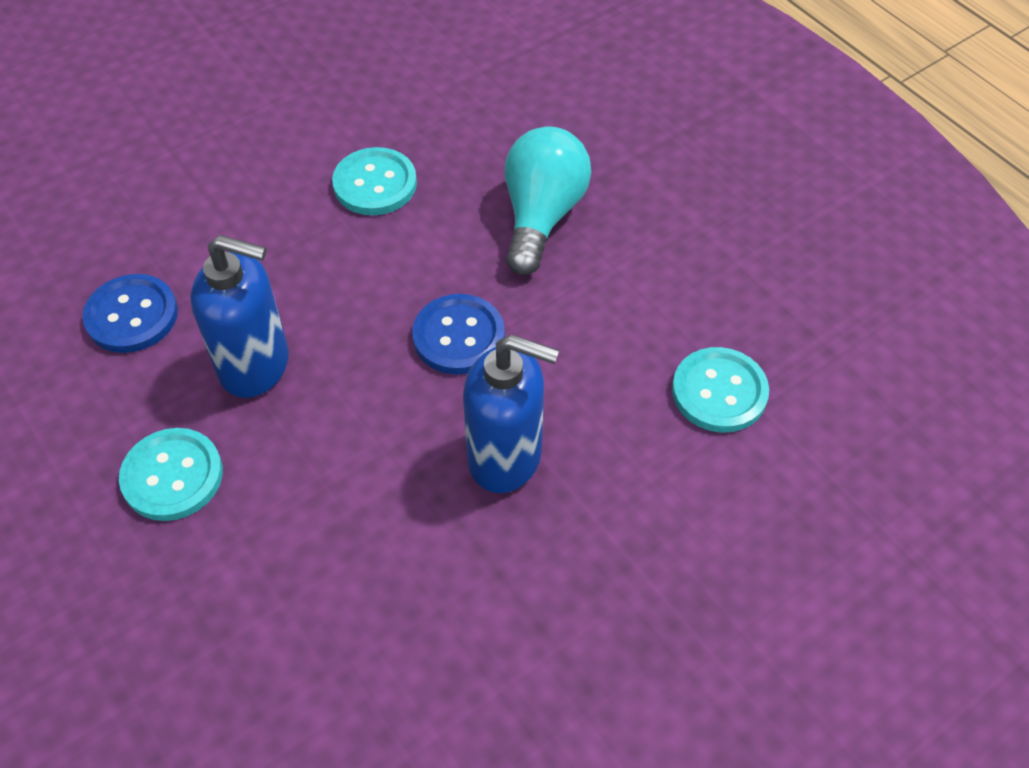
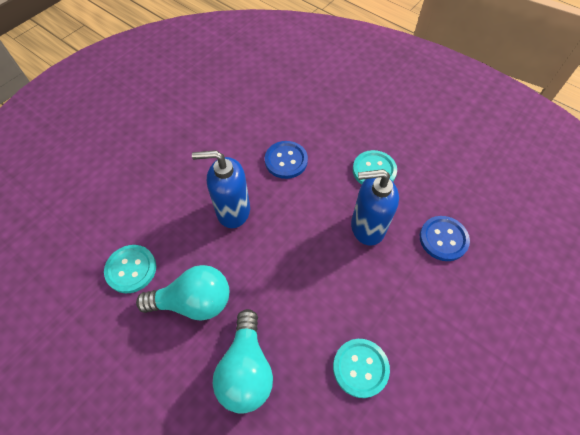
camera: 165 degrees right, 5 degrees up
blue button [412,294,505,375] -> blue button moved to [265,141,308,179]
none -> turquoise light bulb [136,265,229,321]

